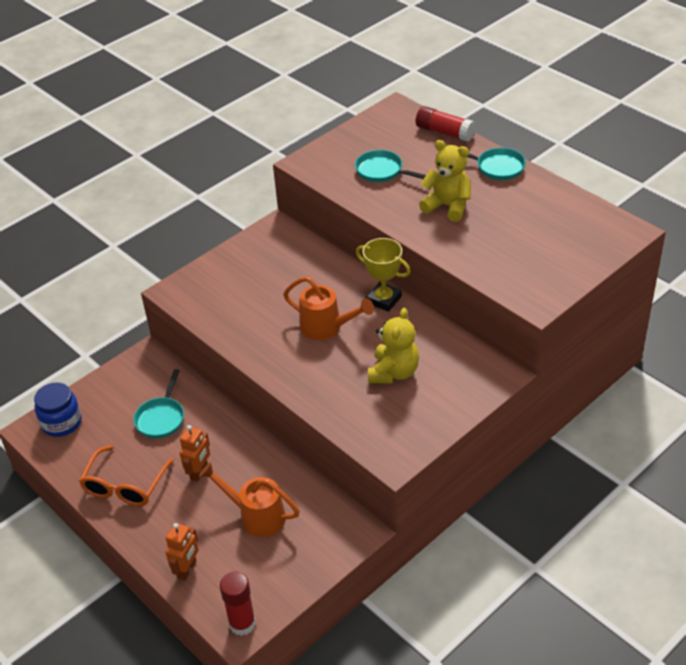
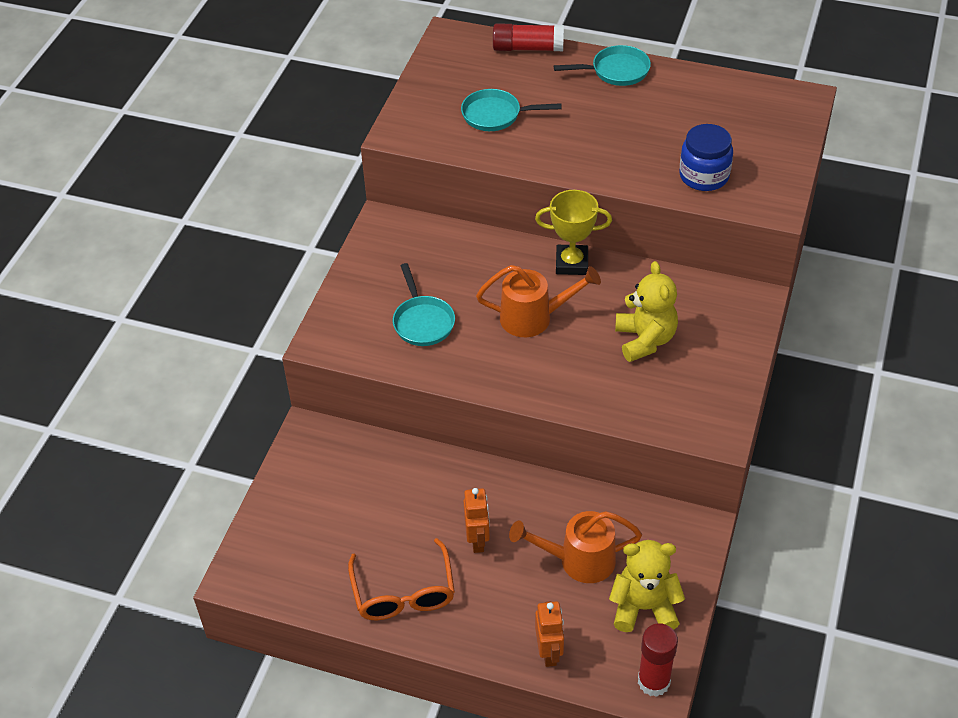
camera: 30 degrees left, 5 degrees up
blue jar [34,382,81,437] -> blue jar moved to [679,124,733,191]
turquoise pan [133,369,184,439] -> turquoise pan moved to [393,263,455,346]
yellow teddy bear [419,140,471,222] -> yellow teddy bear moved to [609,540,685,632]

